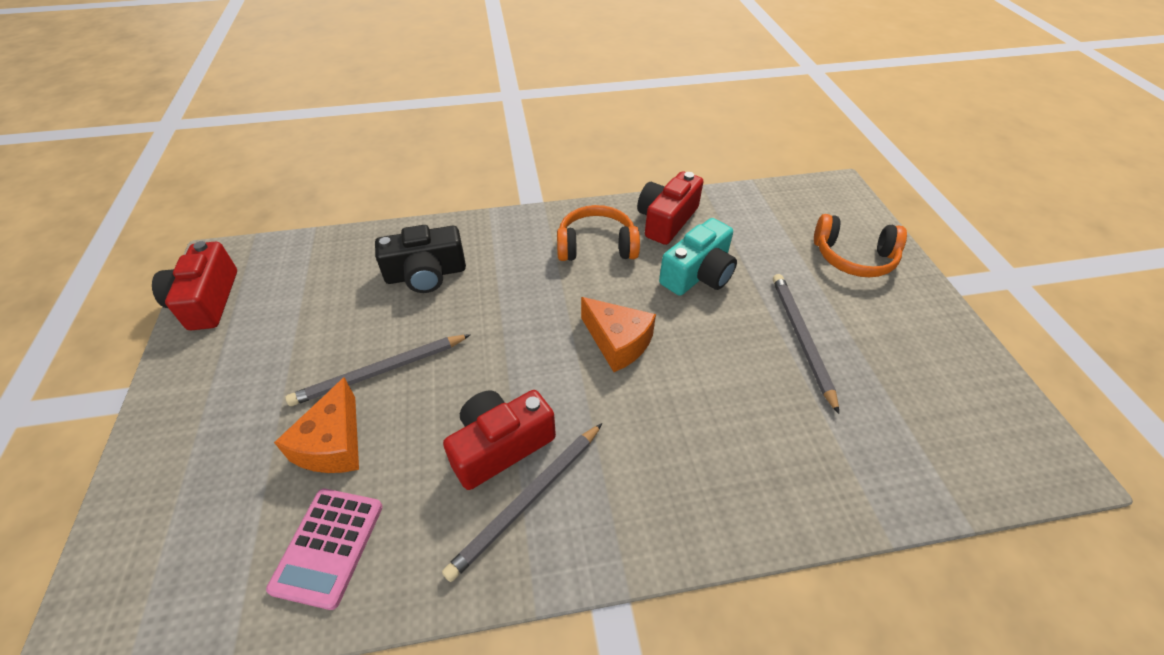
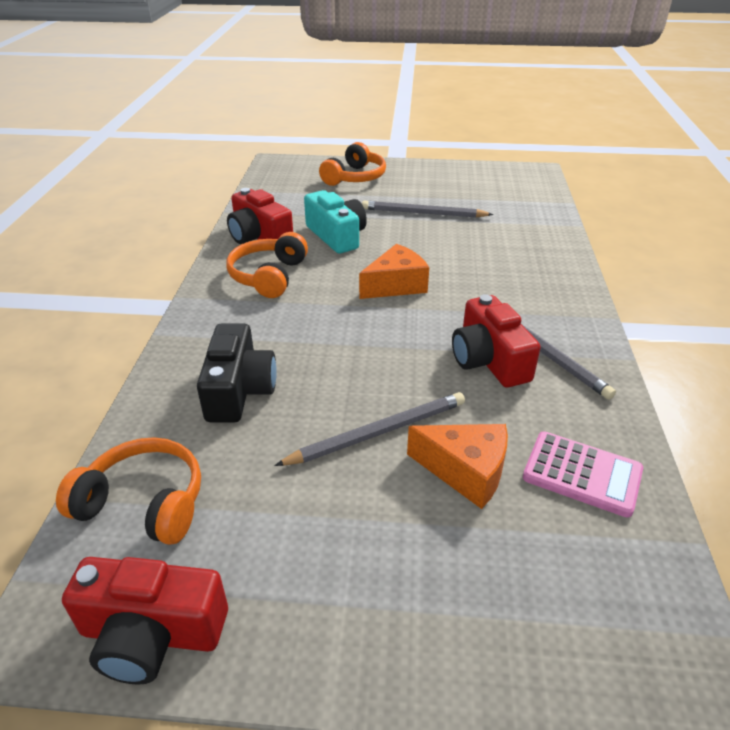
camera: 75 degrees left, 10 degrees down
grey pencil [286,334,471,406] -> grey pencil turned 105 degrees counterclockwise [274,392,465,466]
none -> orange headphones [56,437,201,545]

